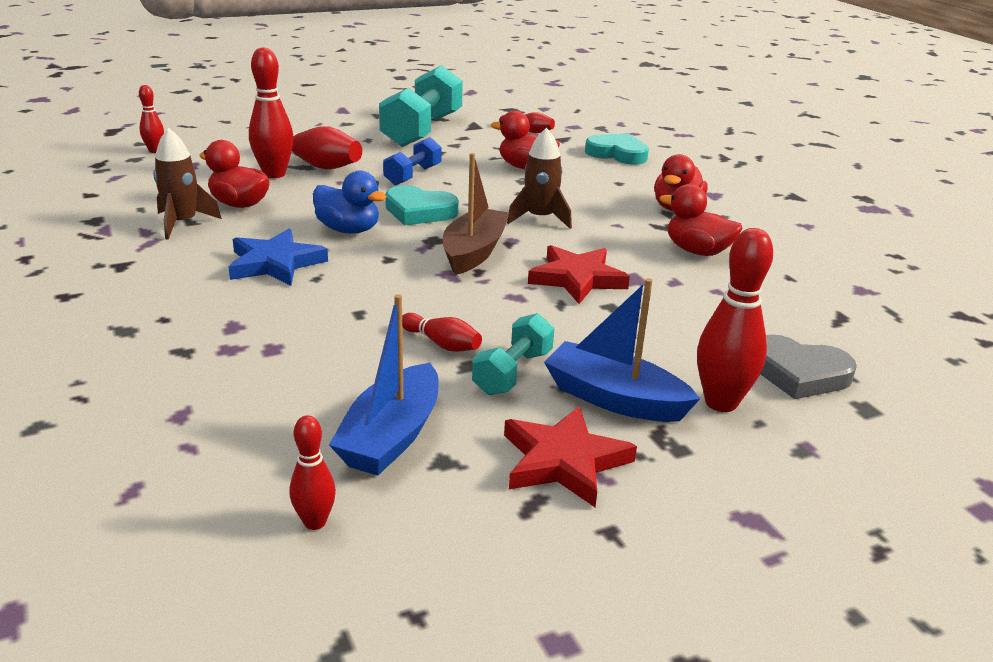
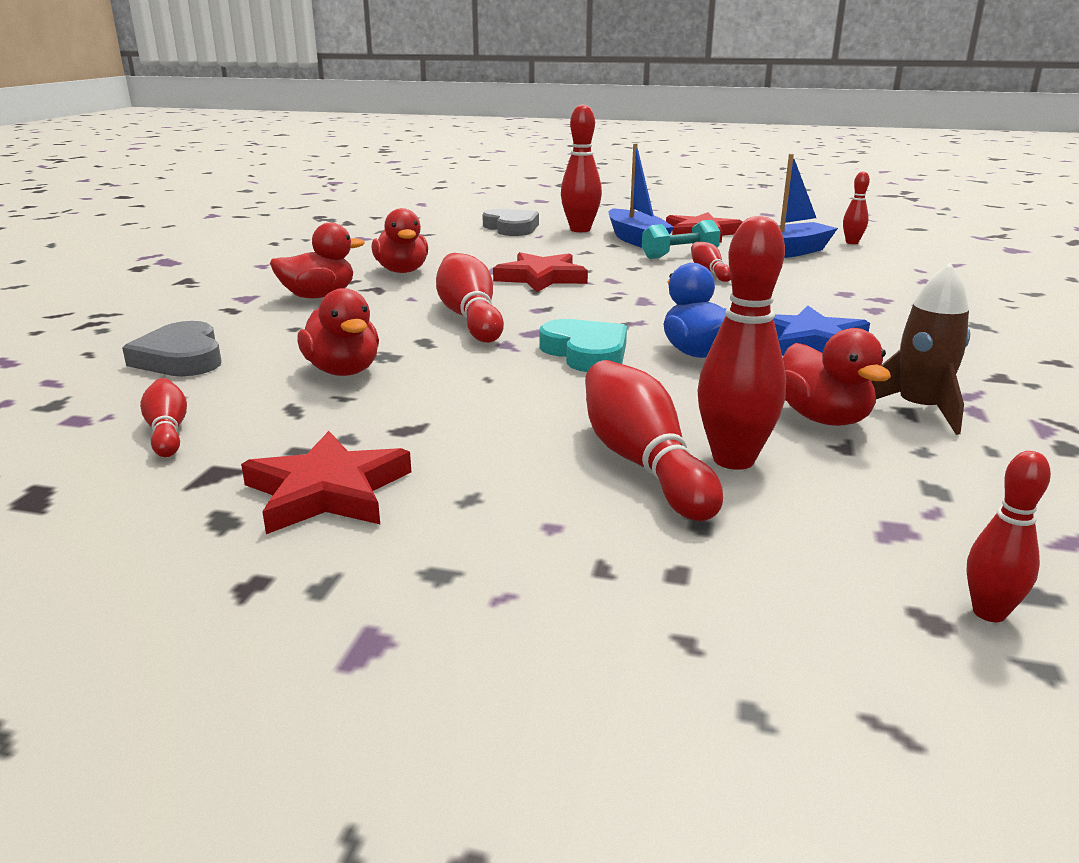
camera: 140 degrees left, 5 degrees down
turquoise dumbbell [379,65,463,147] -> red star [241,431,411,534]
blue dumbbell [383,137,442,185] -> none
brown boat [443,153,509,275] -> none
brown rocket [507,128,572,229] -> red bowling pin [436,253,504,343]
turquoise heart [585,133,649,165] -> grey heart [122,321,222,376]

